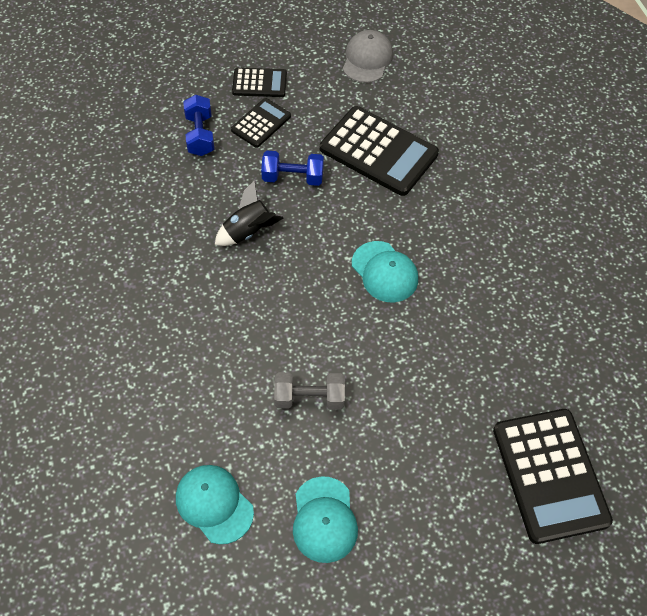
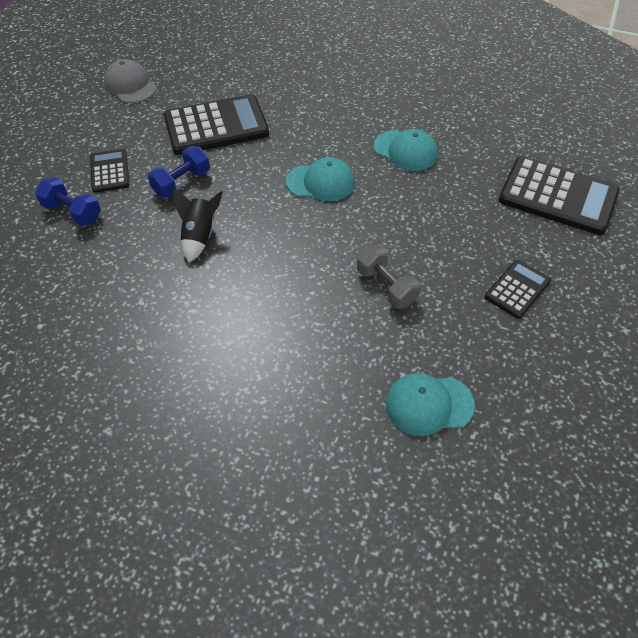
camera: 50 degrees left, 5 degrees down
black calculator [232,68,287,97] -> black calculator moved to [485,260,551,319]
grey dumbbell [274,372,345,410] -> grey dumbbell turned 75 degrees counterclockwise [357,245,421,309]
turquoise cap [293,476,358,563] -> turquoise cap moved to [374,129,438,171]

